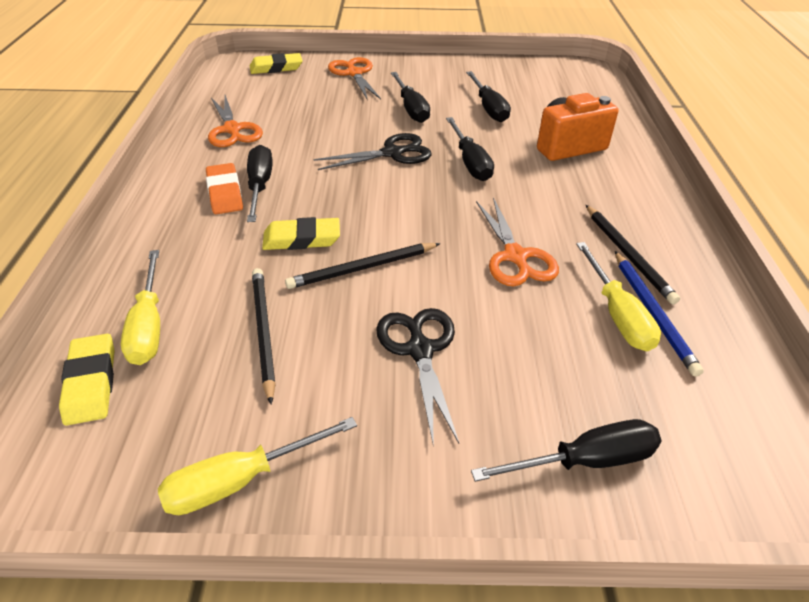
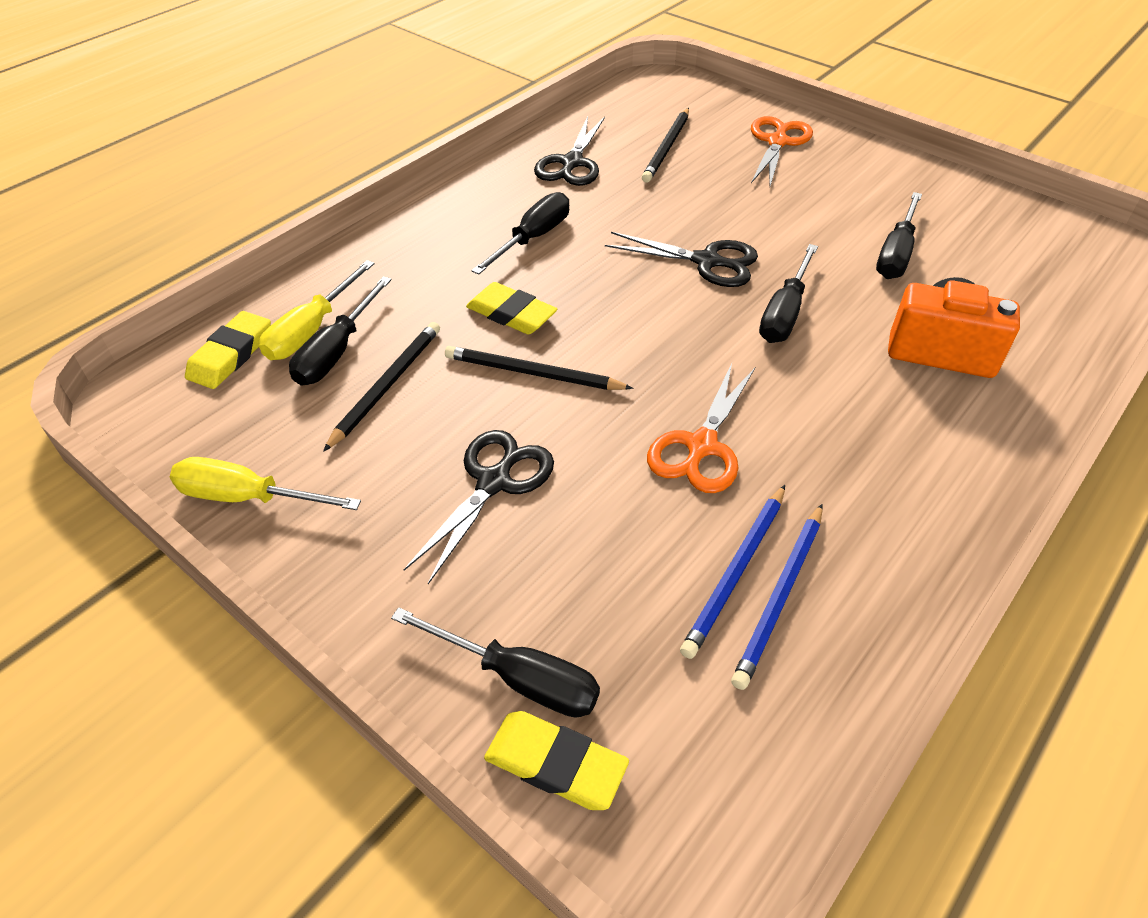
camera: 40 degrees right, 5 degrees up
orange eraser [206,163,243,214] -> none
orange scissors [208,95,263,147] -> black scissors [534,117,605,186]
yellow eraser [250,53,303,74] -> yellow eraser moved to [484,711,629,810]
black screwdriver [391,72,430,123] -> black screwdriver moved to [289,277,392,385]
yellow screwdriver [576,242,661,352] -> blue pencil [680,485,785,659]
black pencil [586,205,680,304] -> black pencil moved to [642,108,689,183]

